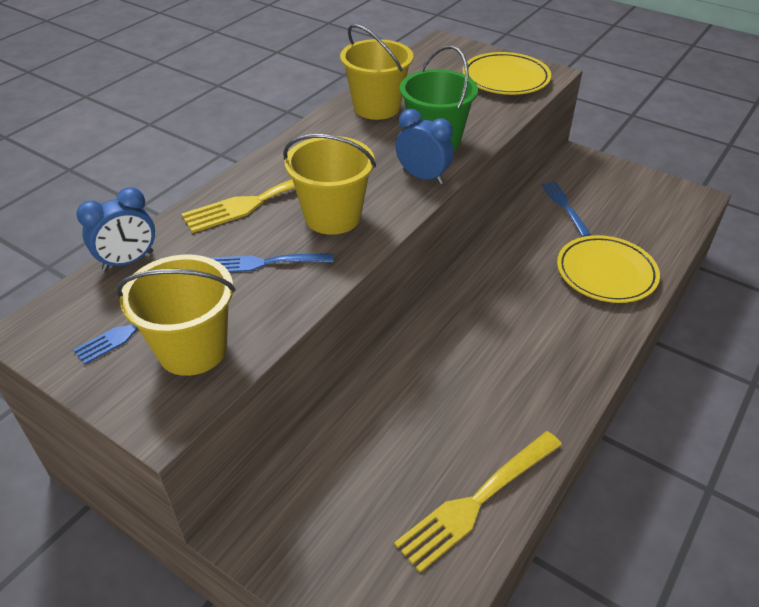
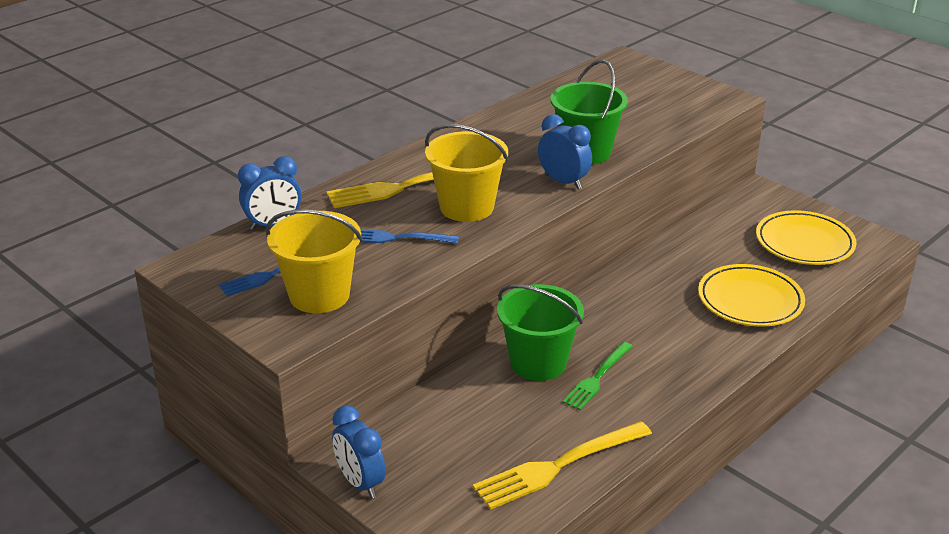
camera: 10 degrees right, 10 degrees down
yellow bucket [340,24,414,120] -> none
yellow plate [463,52,551,95] -> yellow plate moved to [756,210,856,265]
blue fork [541,182,591,237] -> none
none -> blue clock [332,405,386,498]
none -> green bucket [497,284,584,381]
none -> green fork [562,342,633,410]

